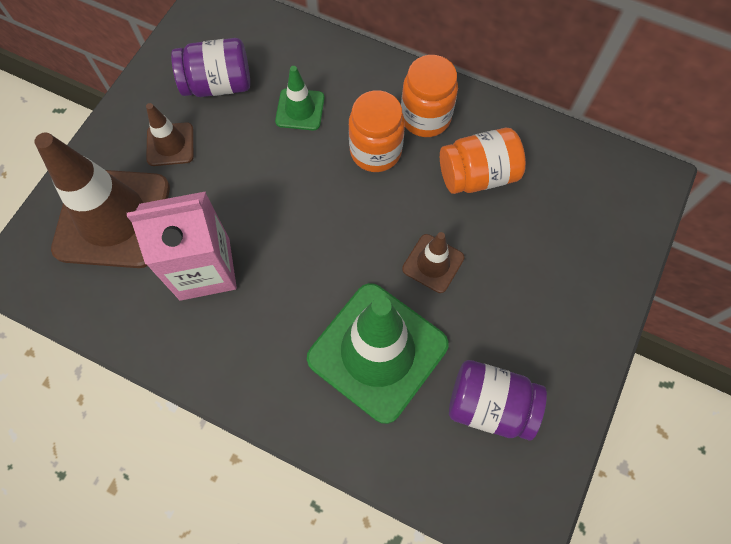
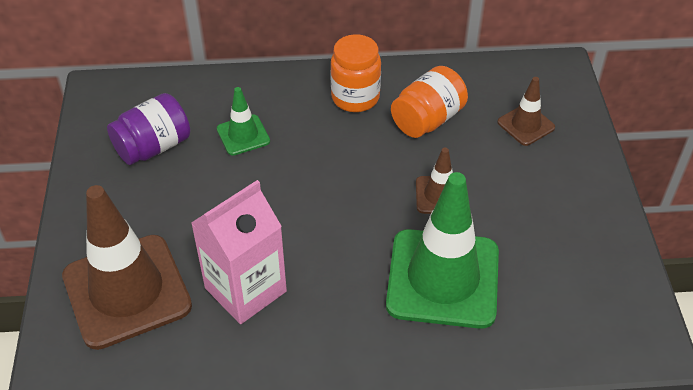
camera: 30 degrees left, 20 degrees down
brown traffic cone [146,103,194,166] -> brown traffic cone moved to [498,77,555,146]
orange jar [349,90,405,172] -> none
purple jar [449,360,547,441] -> none

